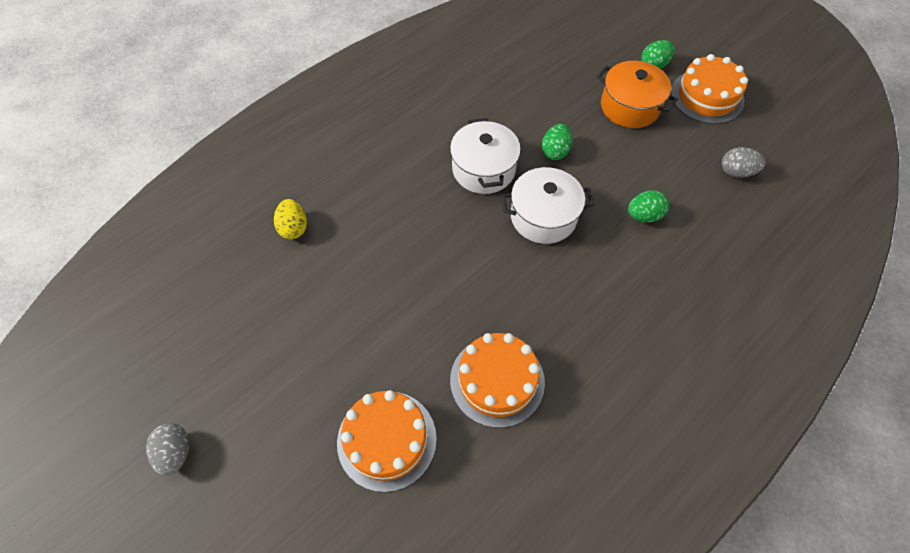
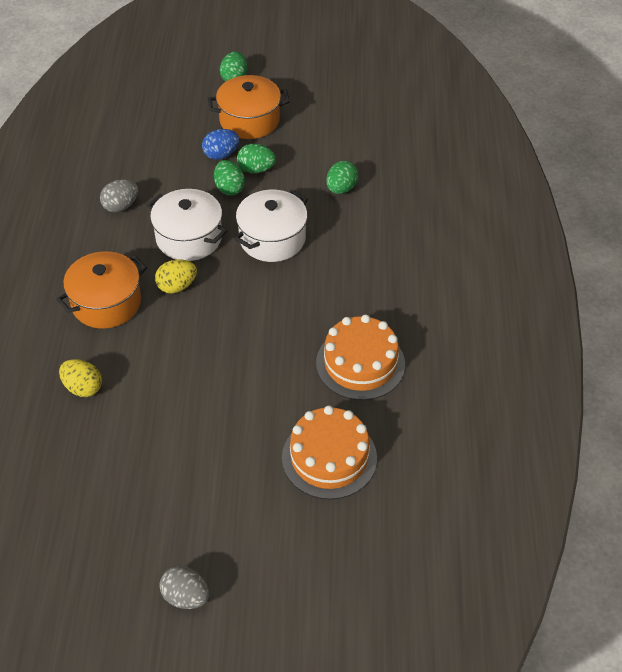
camera: 45 degrees left, 10 degrees down
orange cake [671,54,748,124] -> none
grey egg [722,147,766,178] -> grey egg moved to [100,179,138,212]
none -> orange pot [56,251,147,328]
none -> yellow egg [155,259,197,293]
none -> blue egg [202,129,240,160]
none -> green egg [237,144,276,173]

